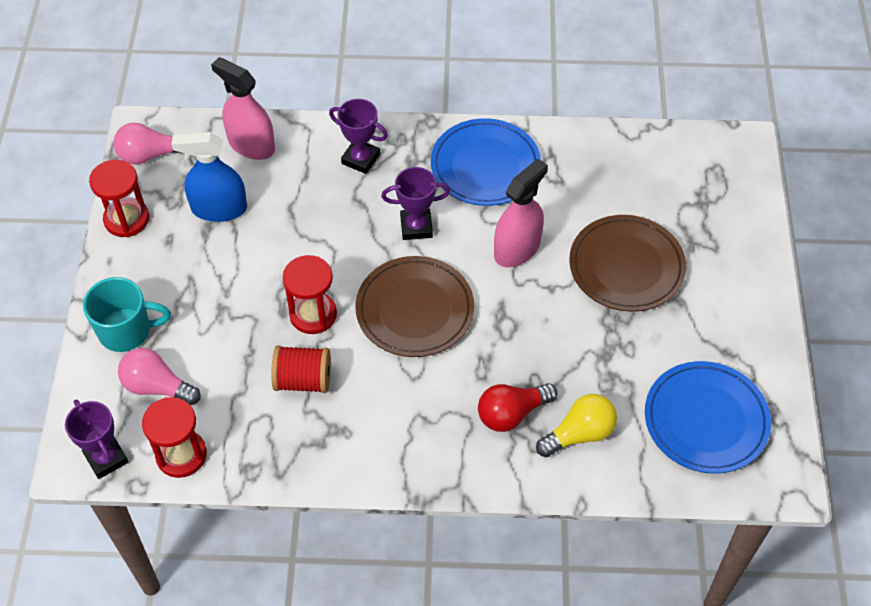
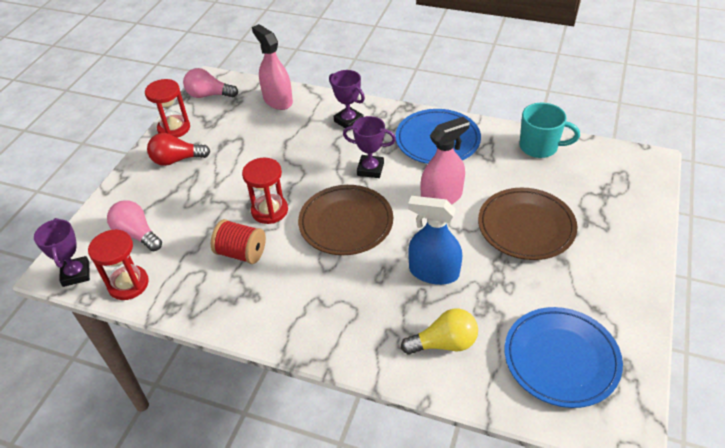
camera: 20 degrees right, 10 degrees down
turquoise mug [83,277,171,352] -> turquoise mug moved to [520,103,580,158]
blue spray bottle [171,132,247,222] -> blue spray bottle moved to [408,196,462,285]
red light bulb [478,383,557,432] -> red light bulb moved to [147,133,210,166]

